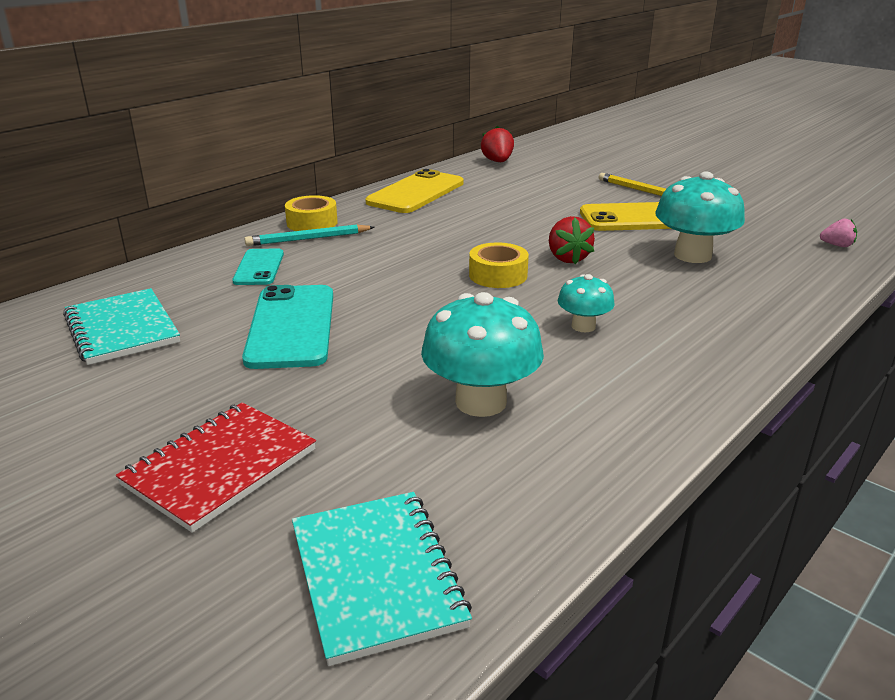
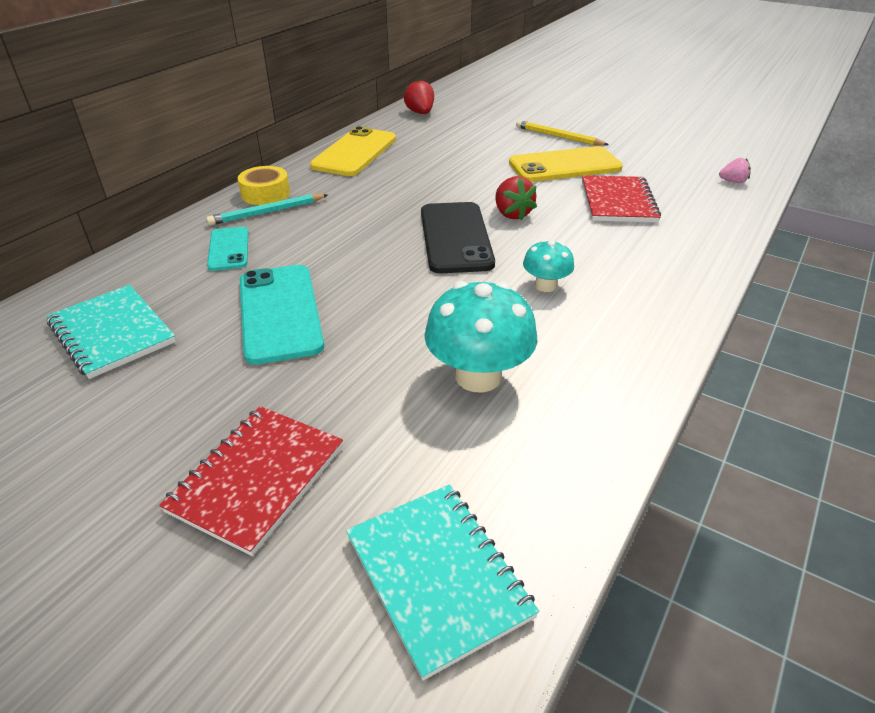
camera: 10 degrees left, 10 degrees up
yellow tape [469,243,529,288] -> black phone [421,202,495,273]
turquoise mushroom [655,171,745,263] -> red notebook [582,175,661,223]

